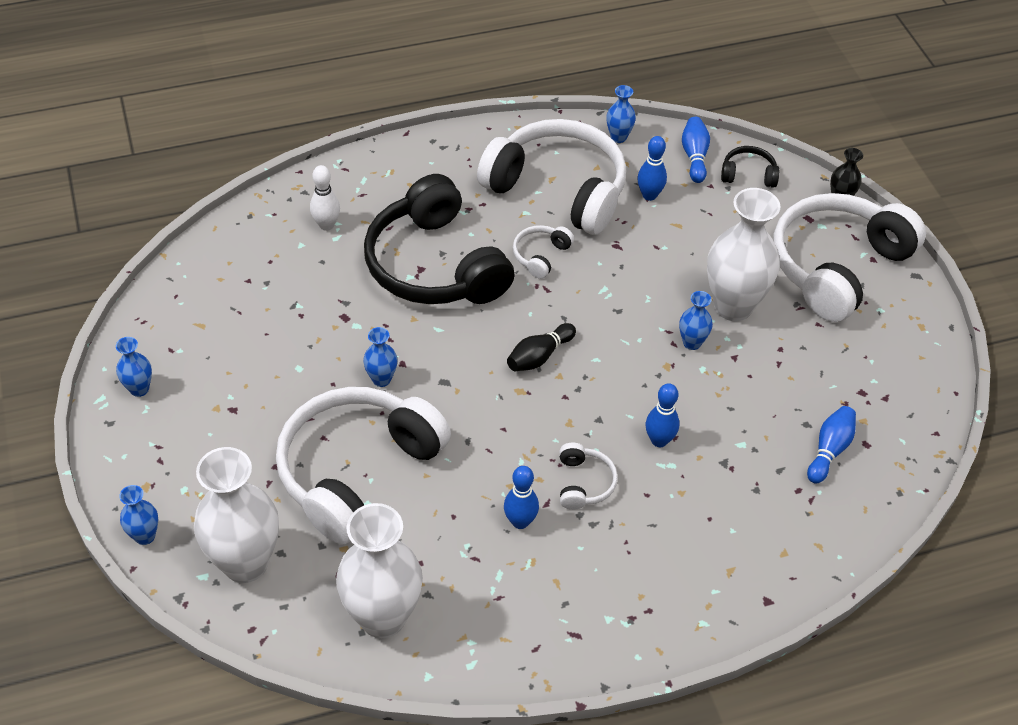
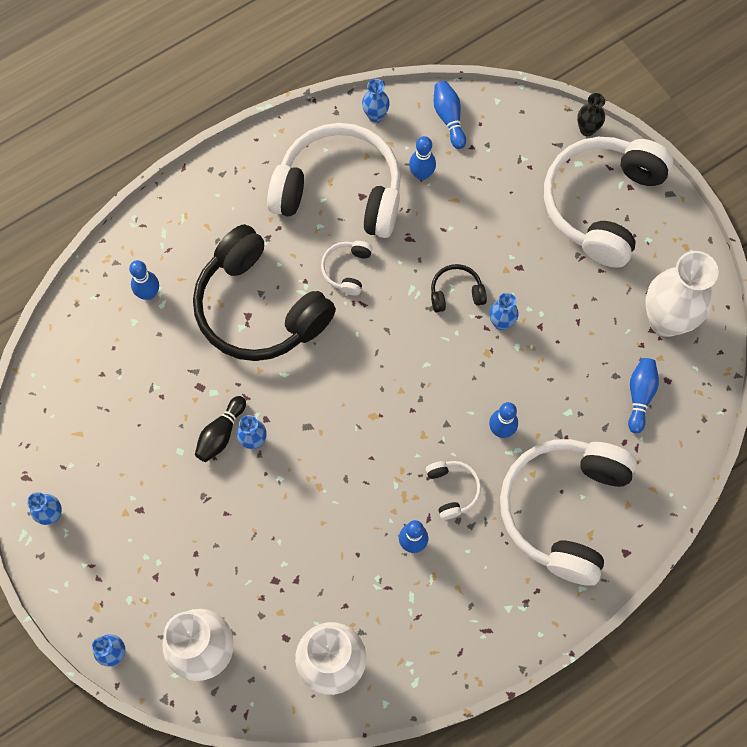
camera: 15 degrees left, 20 degrees up
white headphones [276,387,451,545] -> white headphones moved to [500,439,637,585]
white bowling pin [310,165,340,231] -> blue bowling pin [129,260,159,300]
black bowling pin [507,323,576,371] -> black bowling pin moved to [195,396,246,462]
white vase [707,188,780,321] -> white vase moved to [645,251,719,337]
black headphones [721,146,779,188] -> black headphones moved to [431,264,487,312]

